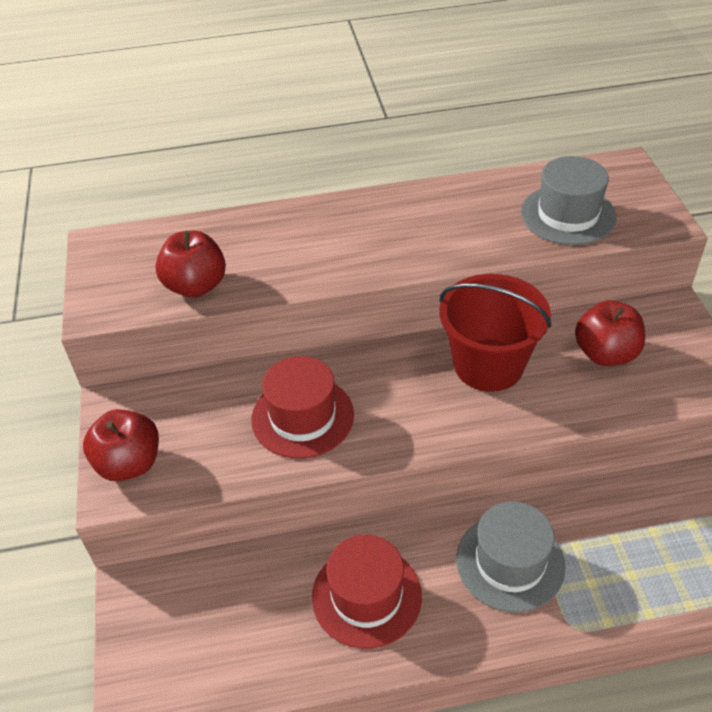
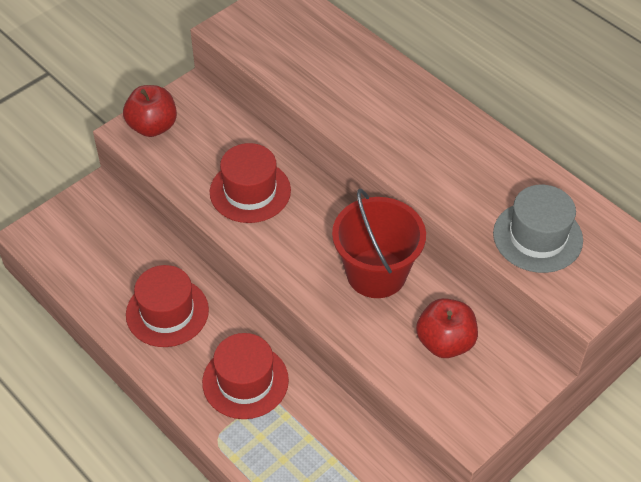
camera: 55 degrees right, 5 degrees up
red apple [155,231,226,298] -> none
grey hat [457,501,566,612] -> red hat [202,333,289,419]

